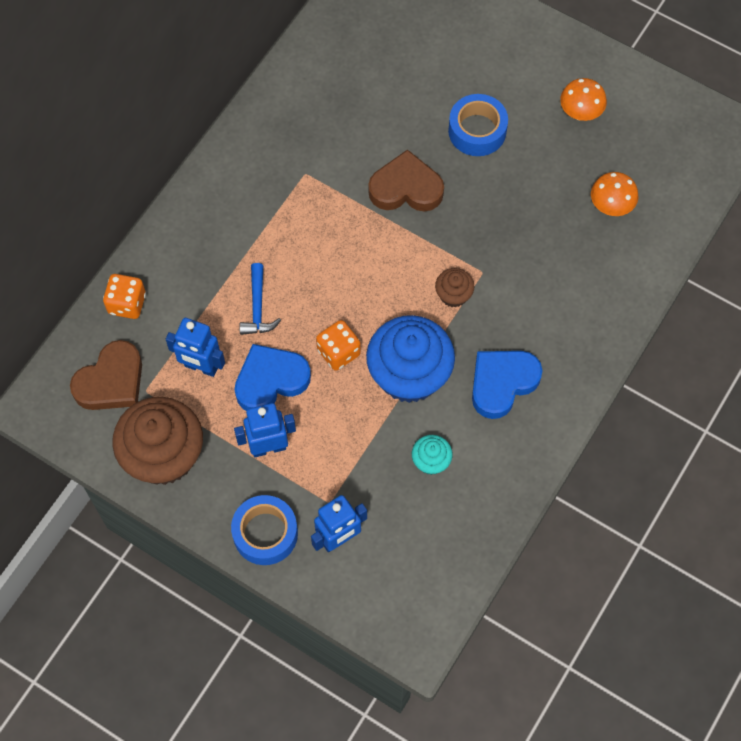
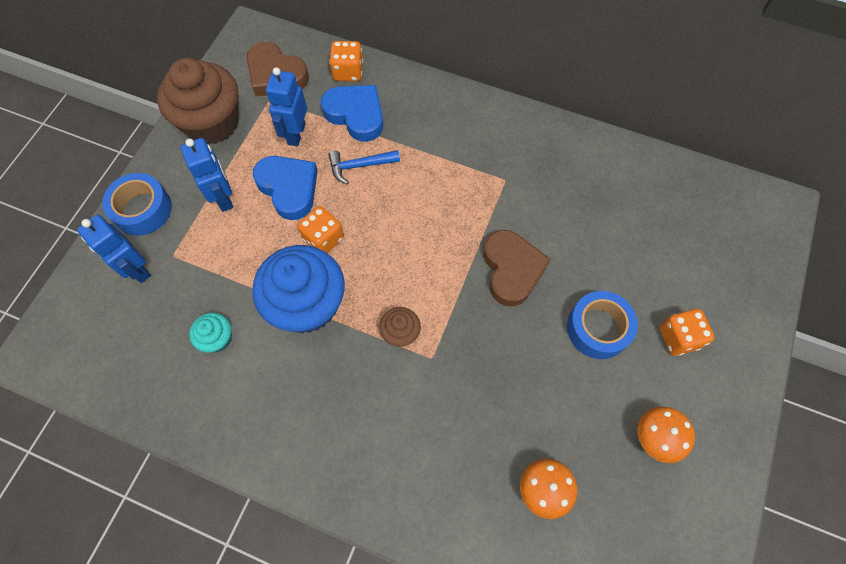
camera: 80 degrees right, 0 degrees up
blue heart [472,351,543,419] -> blue heart moved to [321,85,383,142]
none -> orange dice [659,309,715,356]

